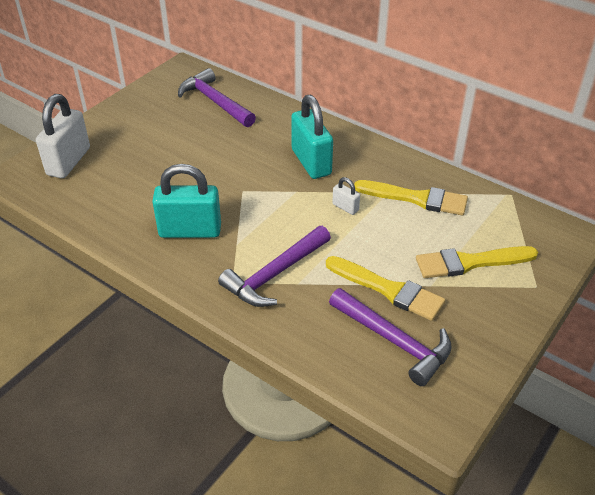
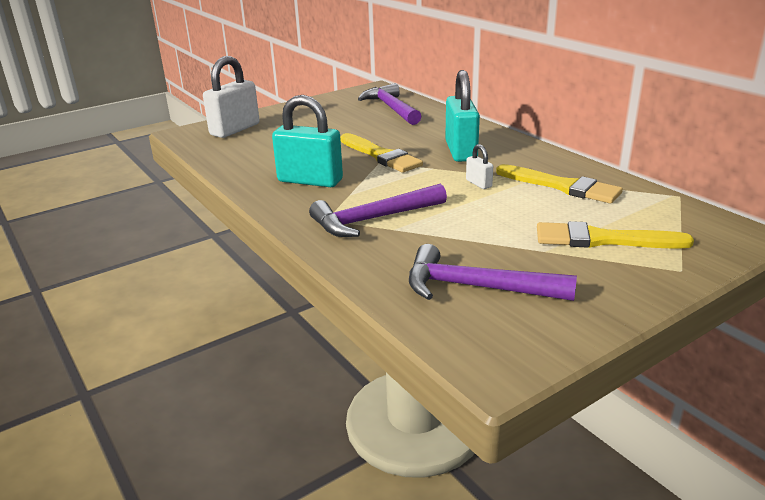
camera: 20 degrees right, 15 degrees down
yellow brush [326,256,445,321] -> yellow brush moved to [340,133,423,173]
purple hammer [329,288,452,386] -> purple hammer turned 135 degrees clockwise [409,244,577,301]

